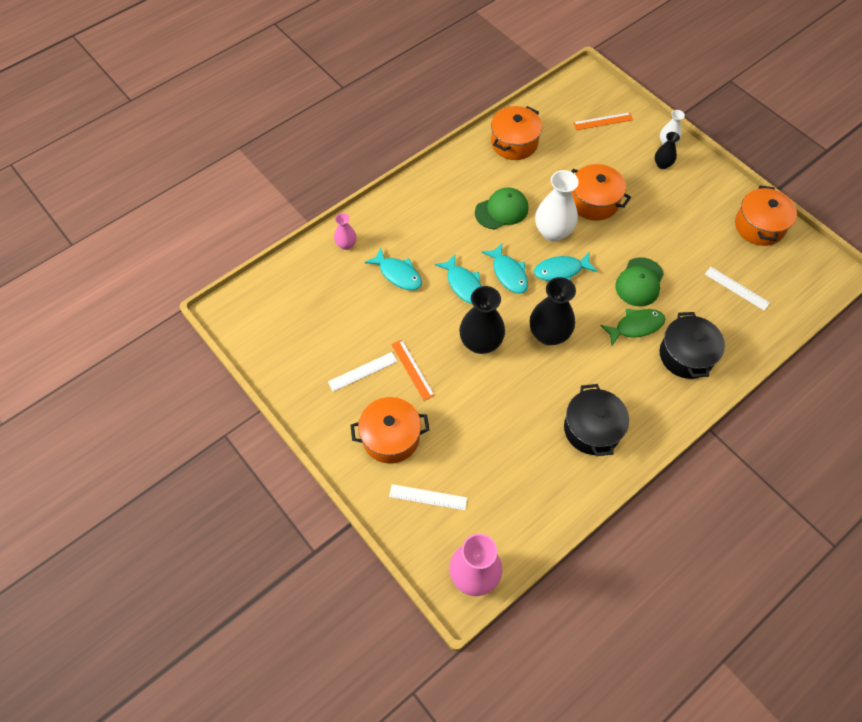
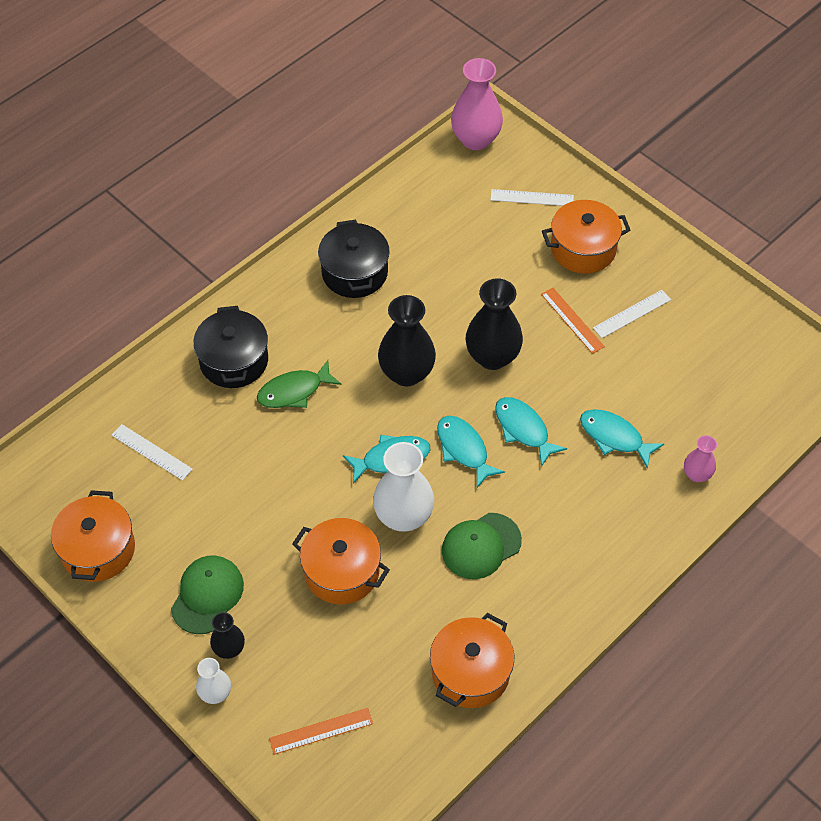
camera: 175 degrees right, 5 degrees down
green cap [615,257,664,307] -> green cap moved to [171,556,244,634]

